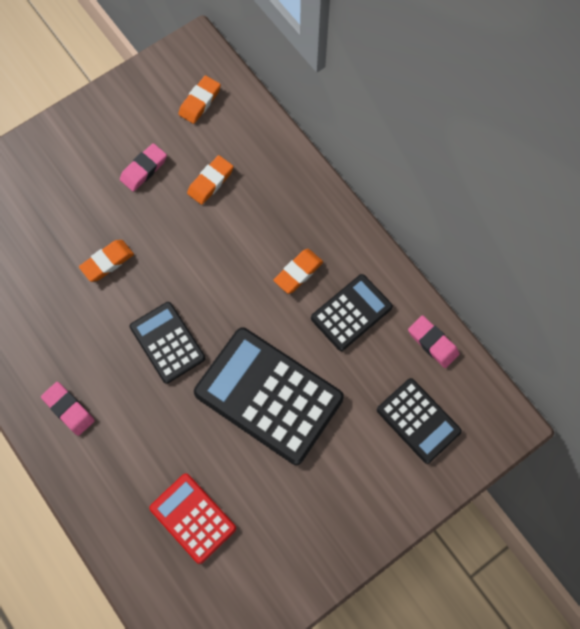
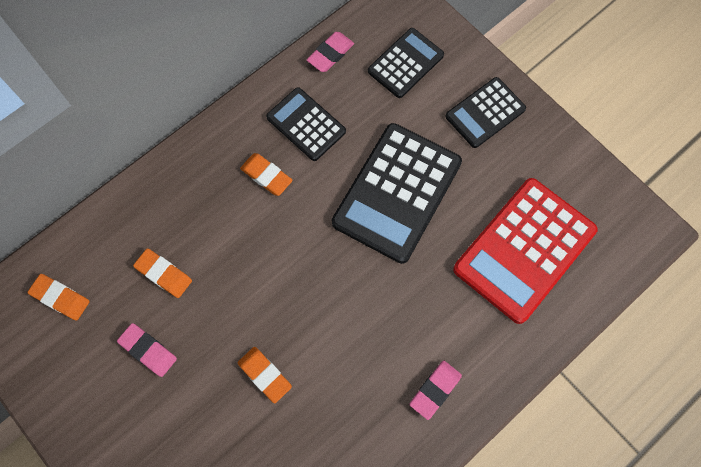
camera: 95 degrees left, 0 degrees up
black calculator [130,302,206,384] -> black calculator moved to [445,77,526,148]
red calculator [149,473,236,564] -> red calculator [453,178,597,324], size x1.75

